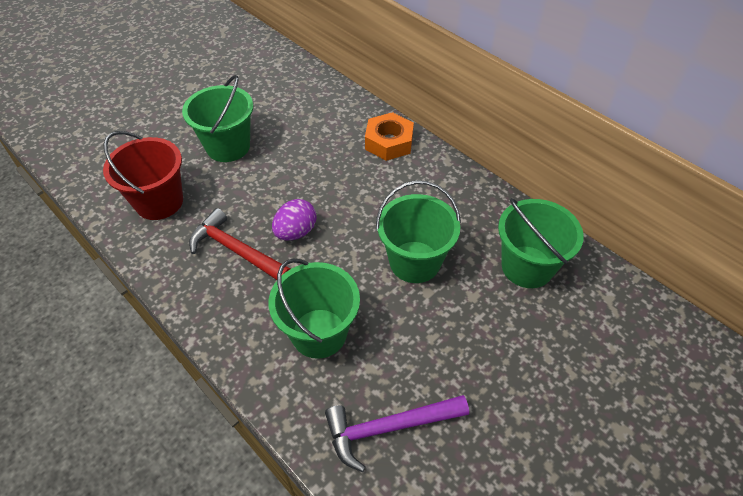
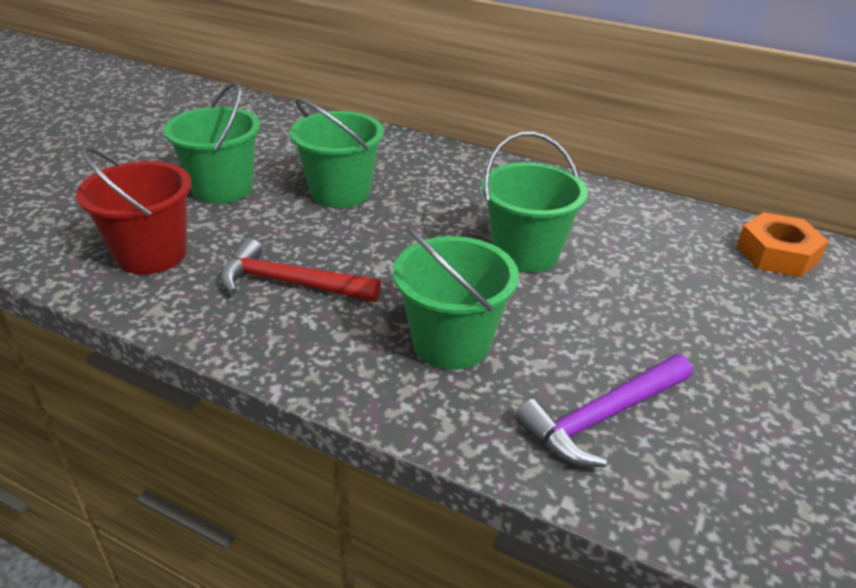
camera: 20 degrees left, 15 degrees down
purple egg [272,199,316,241] -> none
orange nut [365,112,414,161] -> orange nut moved to [736,212,829,277]
green bucket [498,198,584,288] -> green bucket moved to [290,98,384,208]

